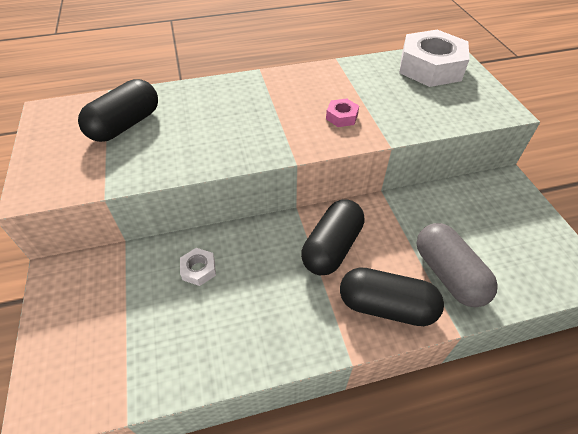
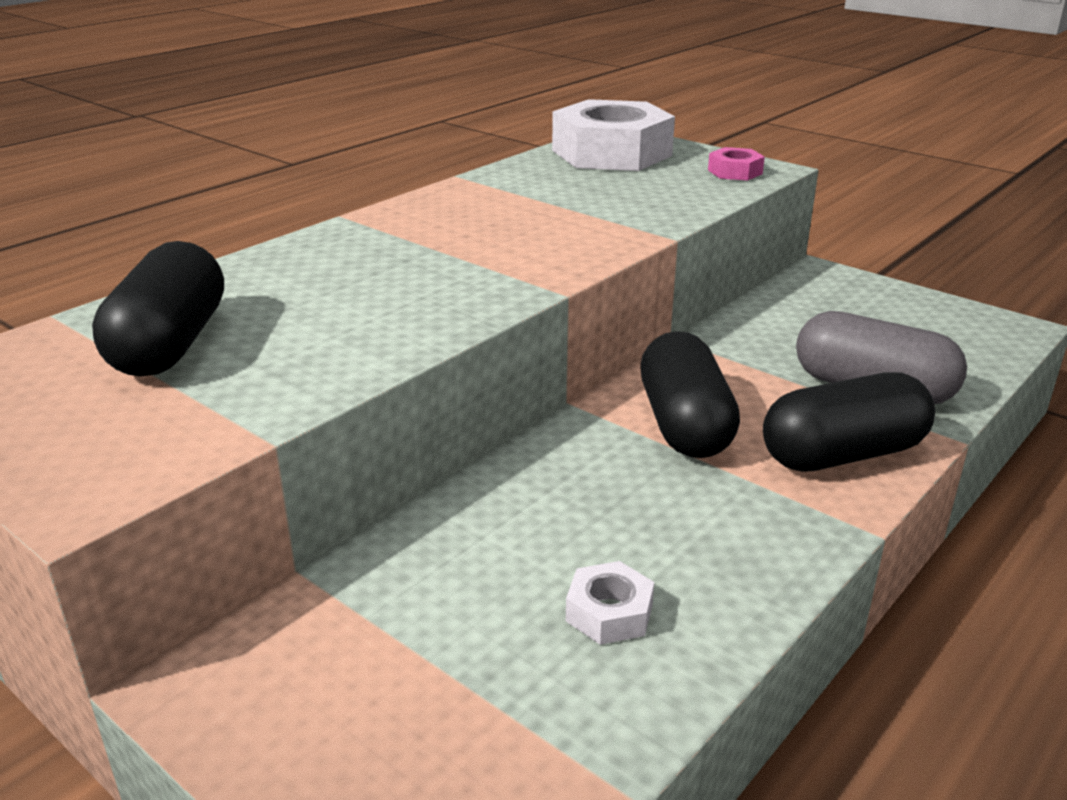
camera: 35 degrees left, 20 degrees down
white nut [180,248,216,286] -> white nut moved to [566,561,654,645]
pink nut [326,98,359,127] -> pink nut moved to [708,147,765,181]

